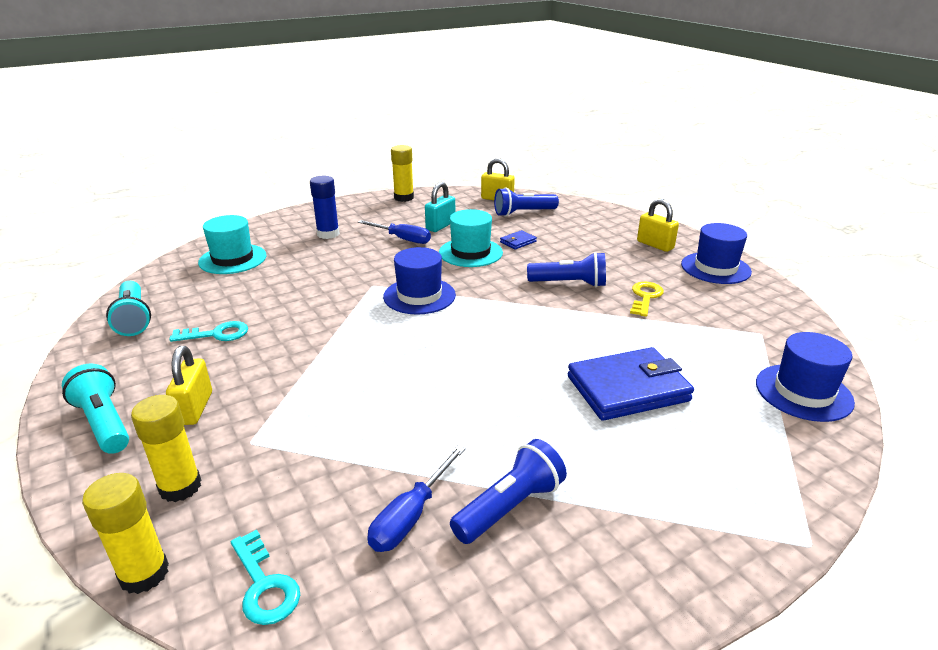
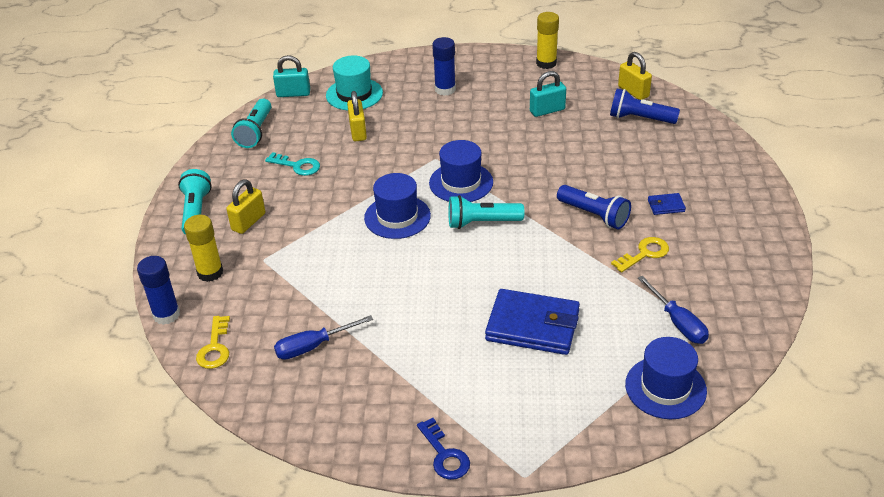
camera: 35 degrees right, 10 degrees up
yellow glue stick [82,473,169,594] -> blue glue stick [137,256,180,325]
turquoise key [231,530,300,625] -> yellow key [196,316,230,369]
blue screwdriver [358,220,431,244] -> blue screwdriver moved to [638,276,709,344]
turquoise hat [439,209,503,267] -> none
blue flashlight [450,439,567,544] -> none
blue wallet [500,230,537,250] -> blue wallet moved to [648,193,686,215]
yellow padlock [637,199,679,252] -> yellow padlock moved to [347,91,367,141]
blue hat [681,223,752,284] -> blue hat moved to [364,173,431,239]
none -> turquoise padlock [273,55,310,97]
none -> blue key [417,418,470,480]
none -> turquoise flashlight [448,195,524,229]

